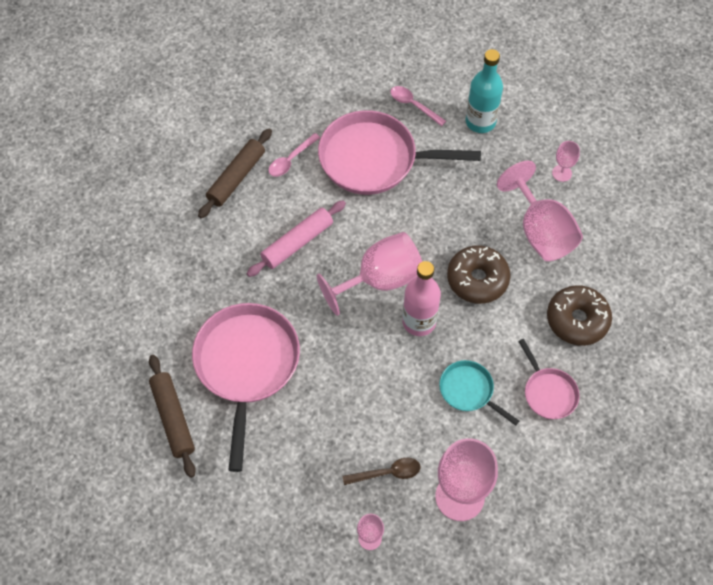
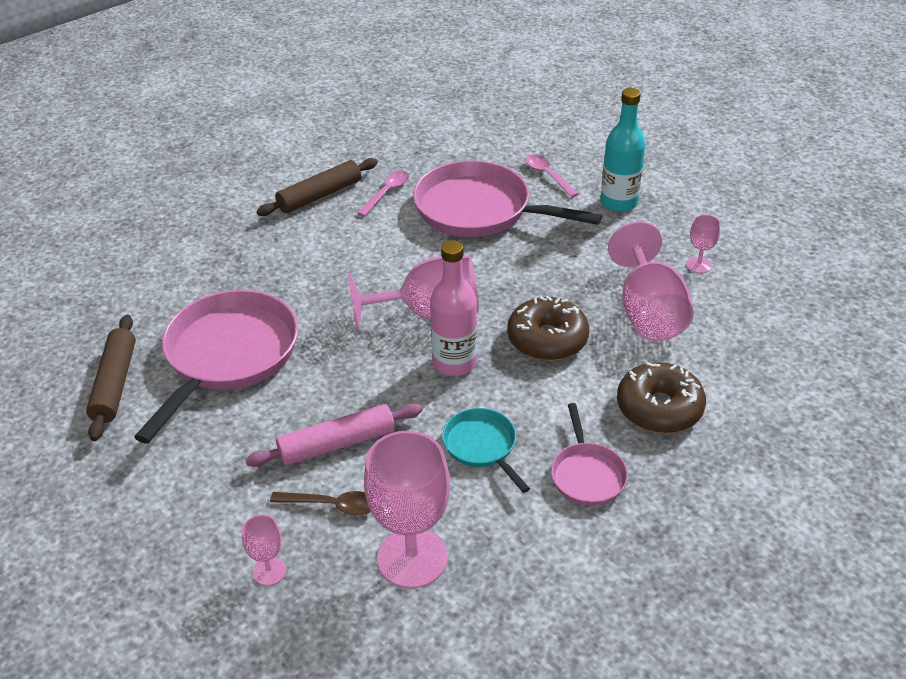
camera: 20 degrees right, 20 degrees down
pink rolling pin [247,200,346,277] -> pink rolling pin moved to [245,403,423,467]
pink spoon [268,133,320,177] -> pink spoon turned 150 degrees clockwise [357,171,409,217]

